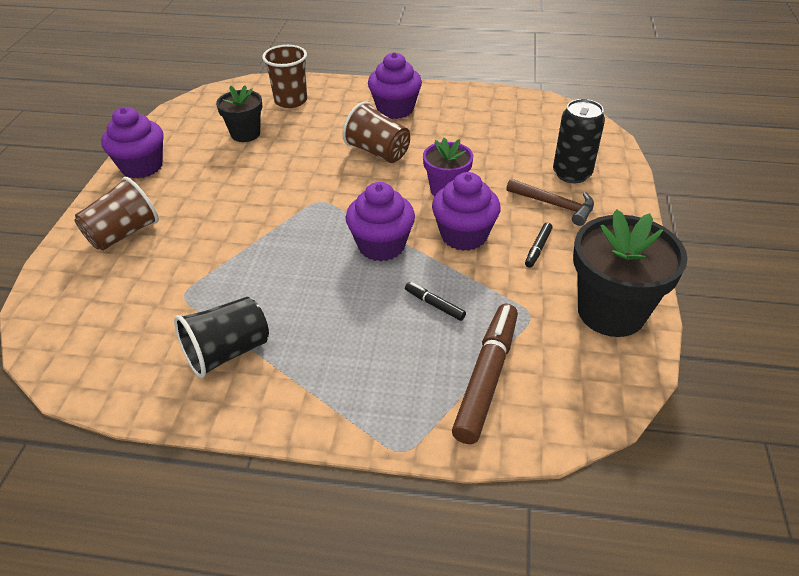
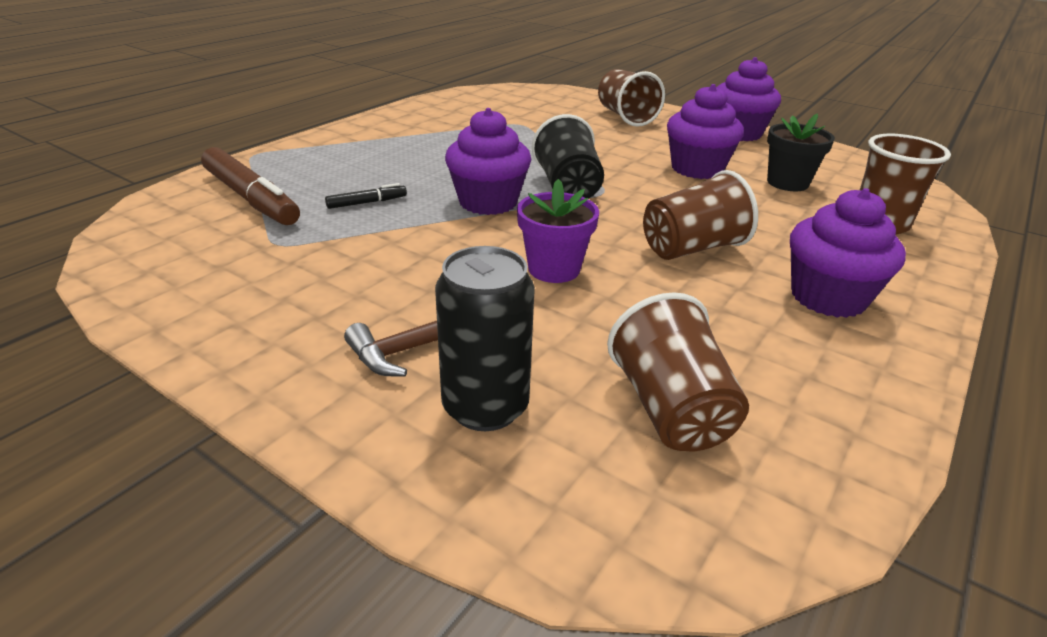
camera: 115 degrees right, 10 degrees down
black cup [174,297,269,378] -> black cup moved to [532,114,604,199]
purple cupcake [432,172,501,251] -> purple cupcake moved to [667,84,744,179]
black marker [525,222,553,268] -> none
black flower pot [573,209,688,337] -> none
none -> brown cup [607,292,749,451]

